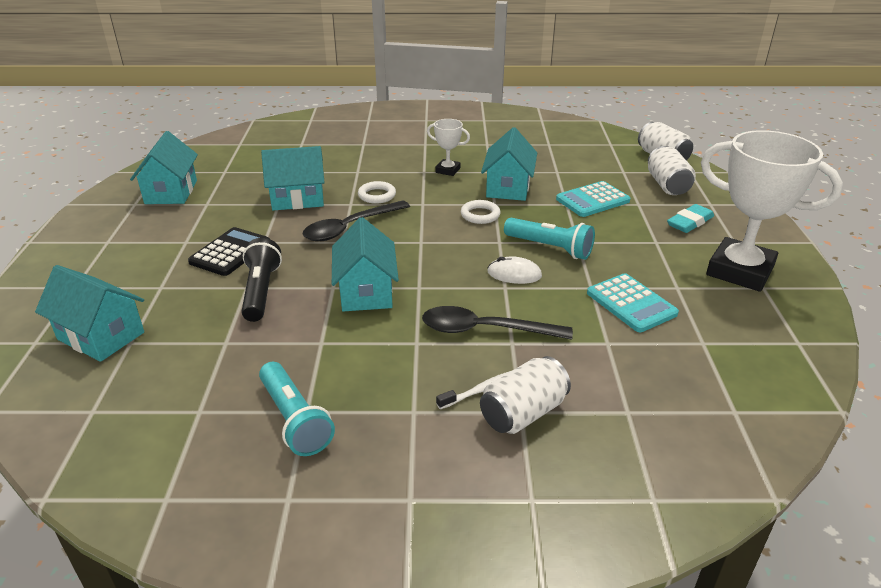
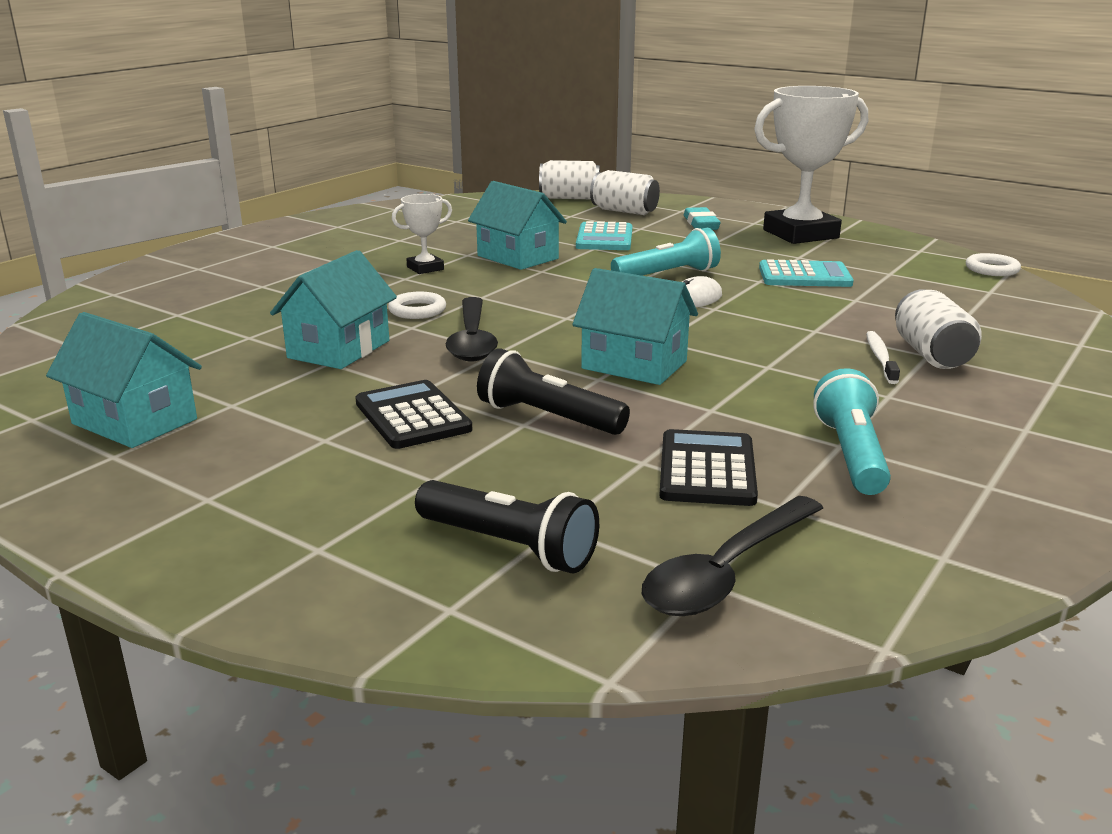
camera: 55 degrees left, 10 degrees down
turquoise house [35,265,144,362] -> black flashlight [415,480,599,573]
turquoise flashlight [259,362,335,456] -> turquoise flashlight turned 90 degrees counterclockwise [813,368,891,495]
black spoon [422,306,573,340] -> black spoon moved to [642,496,823,616]
white ring [461,200,501,224] -> white ring moved to [966,253,1021,276]
none -> black calculator [659,429,758,506]

